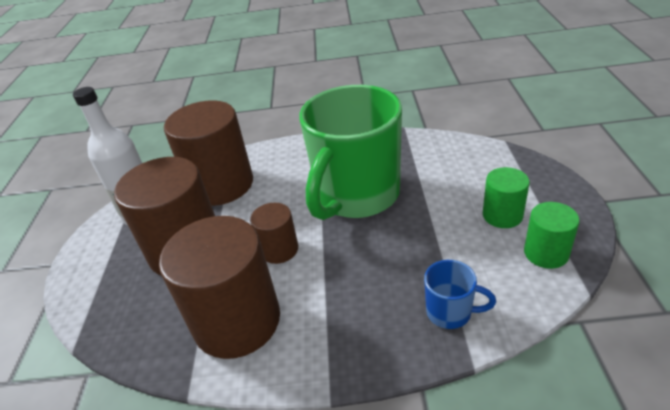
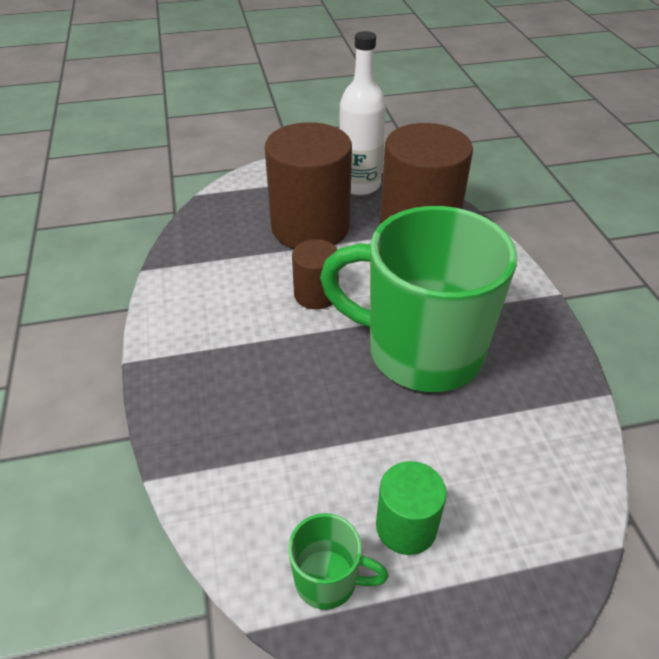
camera: 75 degrees right, 5 degrees up
brown cylinder [159,216,280,359] -> none
blue mug [424,260,496,329] -> none
green cylinder [524,202,580,269] -> green mug [288,513,389,610]

